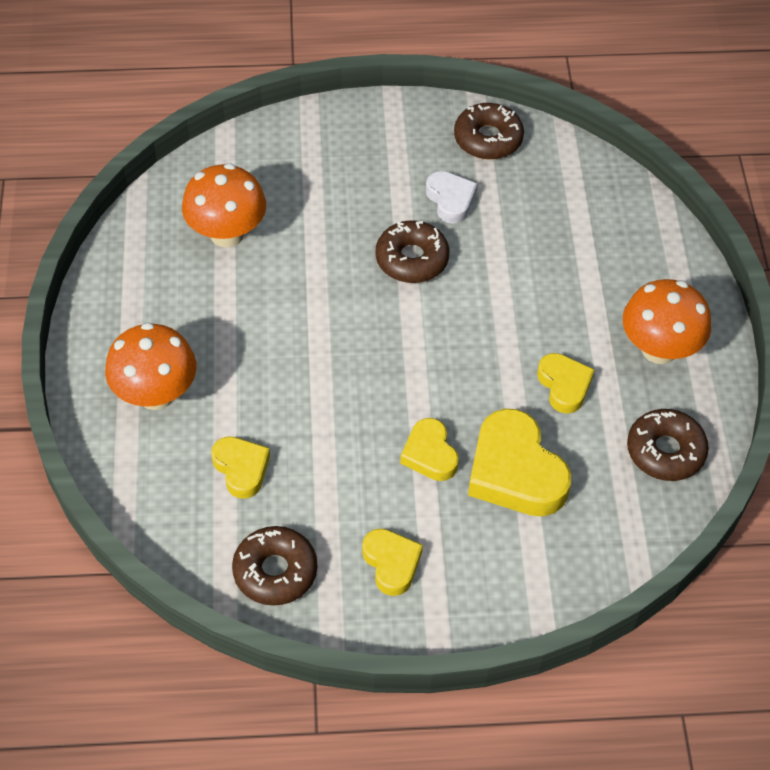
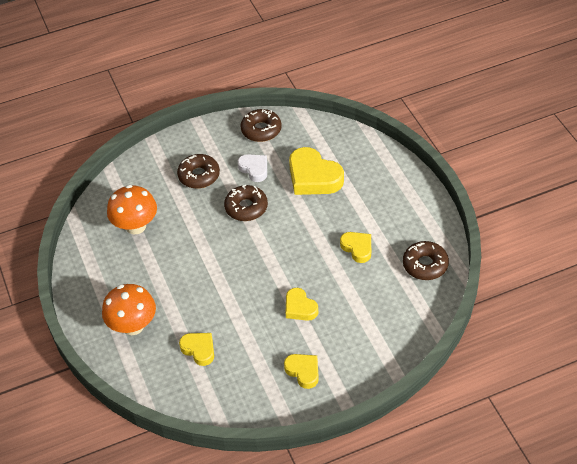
camera: 15 degrees left, 5 degrees down
brown donut [232,526,317,606] -> brown donut moved to [177,154,220,189]
yellow heart [468,409,571,516] -> yellow heart moved to [289,147,344,195]
orange mushroom [623,279,711,364] -> none

